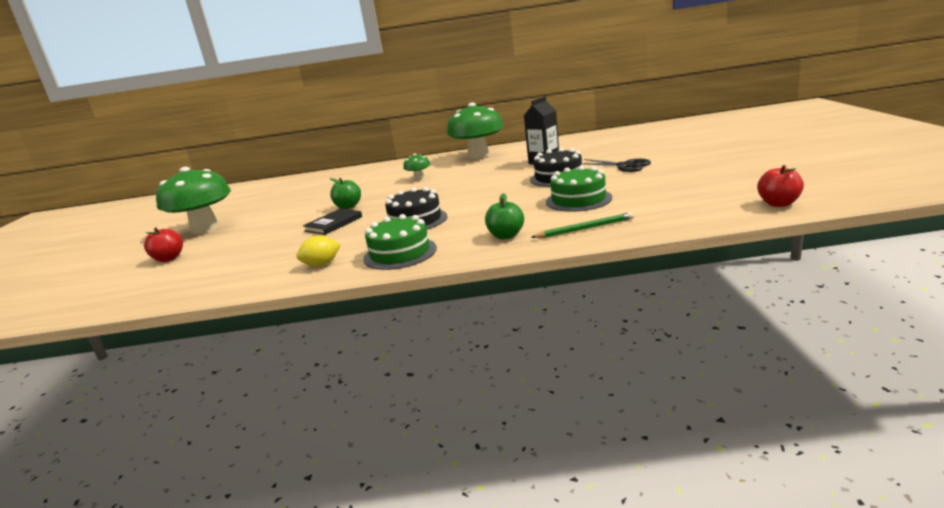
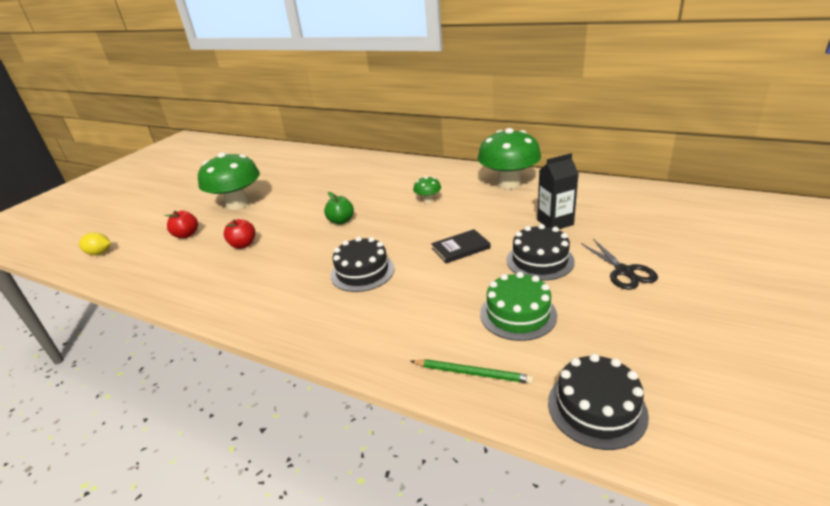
camera: 30 degrees right, 10 degrees up
yellow lemon [296,235,341,267] -> yellow lemon moved to [79,232,111,255]
black book [303,209,362,235] -> black book moved to [431,229,490,263]
green cake [363,214,437,270] -> none
green apple [485,193,524,239] -> none
red apple [757,165,804,207] -> red apple moved to [224,219,256,249]
none -> black cake [548,354,649,450]

